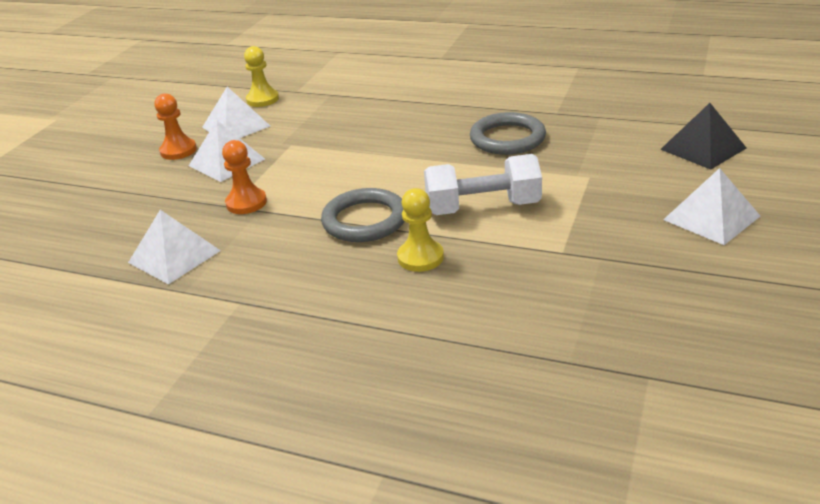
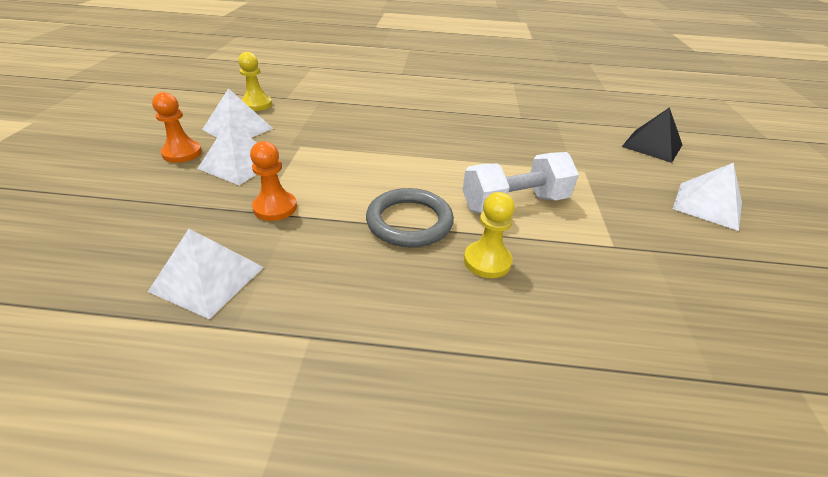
camera: 20 degrees left, 5 degrees up
grey ring [470,112,546,155] -> none

